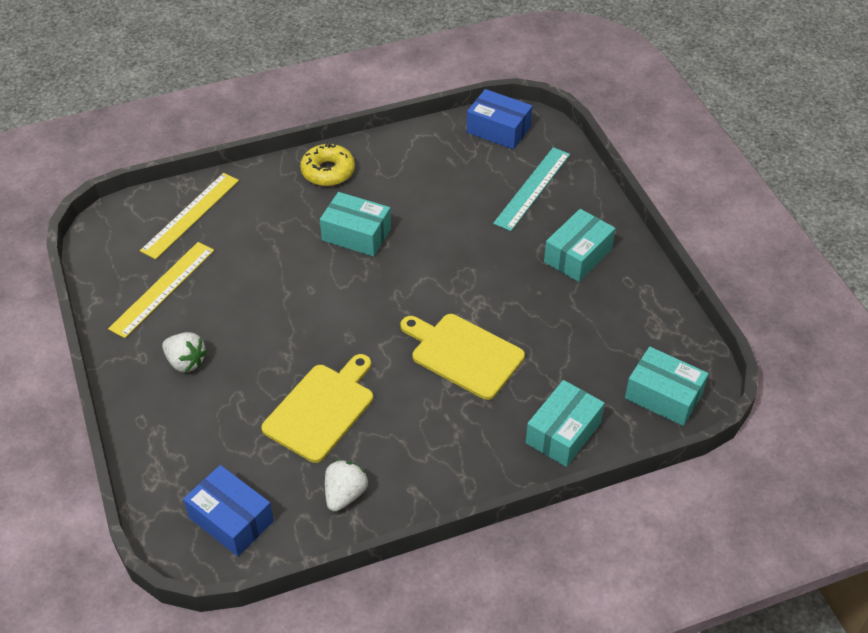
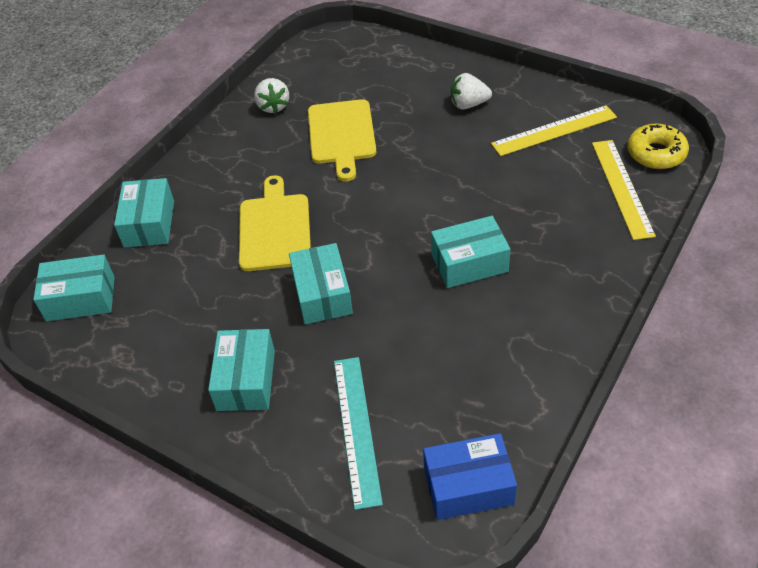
camera: 145 degrees right, 0 degrees up
yellow ruler [108,242,214,338] -> yellow ruler turned 75 degrees clockwise [491,105,617,156]
blue box [183,465,274,556] -> none
yellow donut [300,143,355,186] -> yellow donut moved to [627,124,689,169]
yellow cutting board [401,314,525,400] -> yellow cutting board turned 90 degrees counterclockwise [239,175,311,271]
none -> turquoise box [289,243,353,324]

